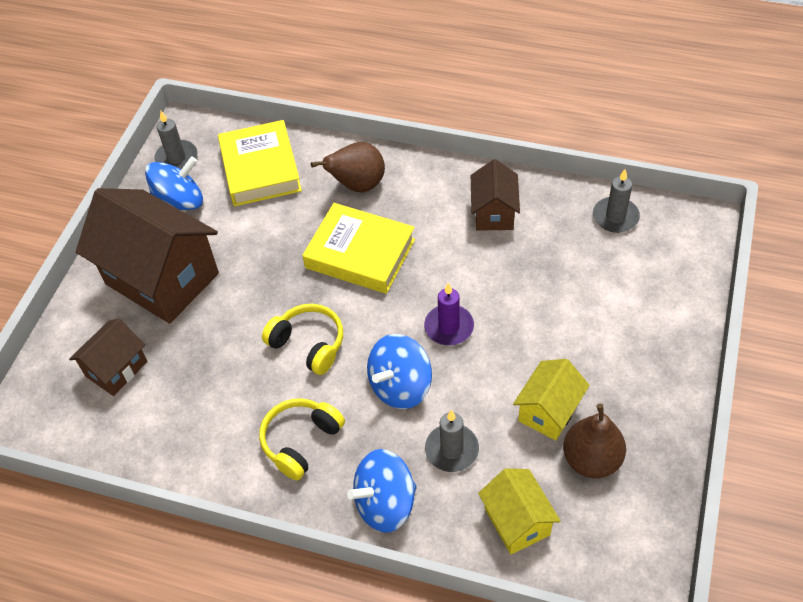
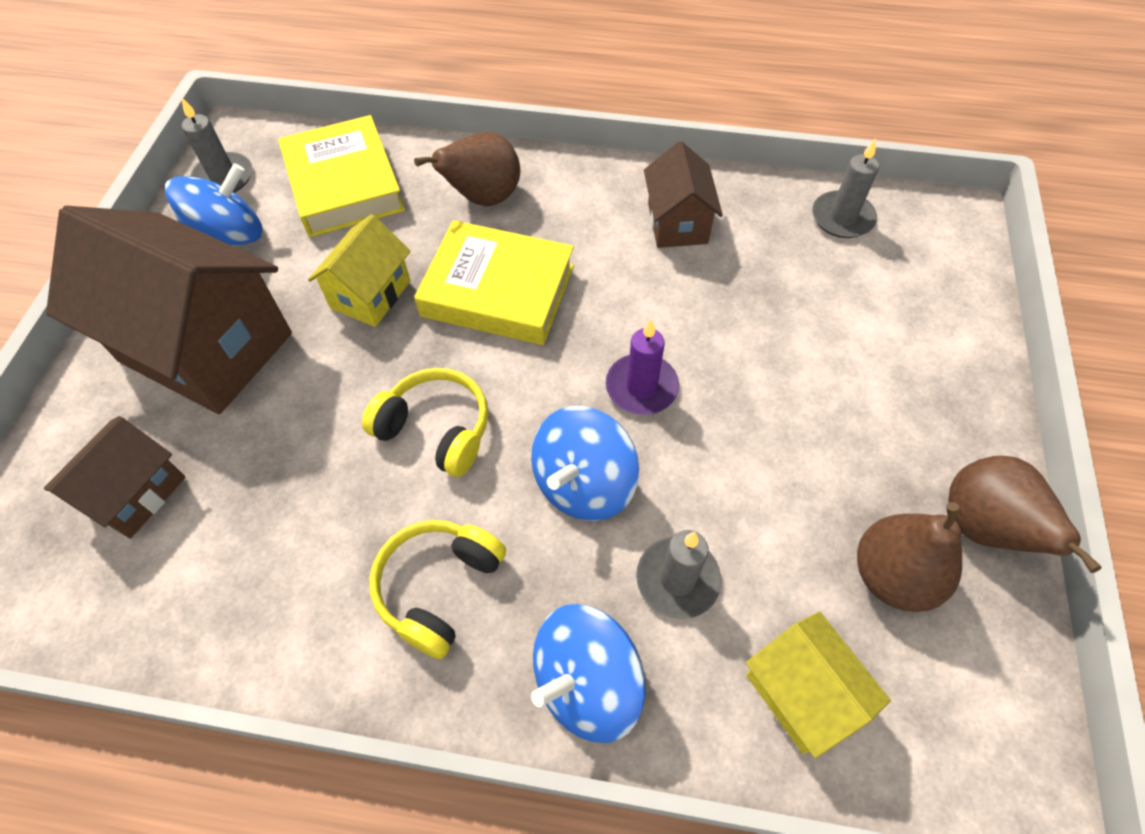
camera: 10 degrees left, 5 degrees up
yellow house [513,359,590,440] -> yellow house moved to [308,214,411,327]
none -> brown pear [948,456,1102,573]

